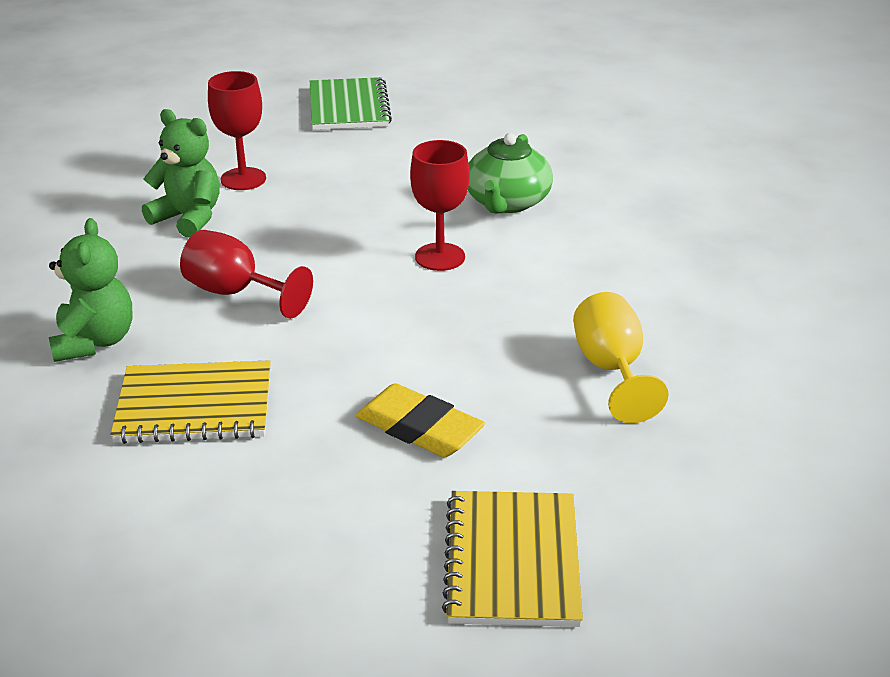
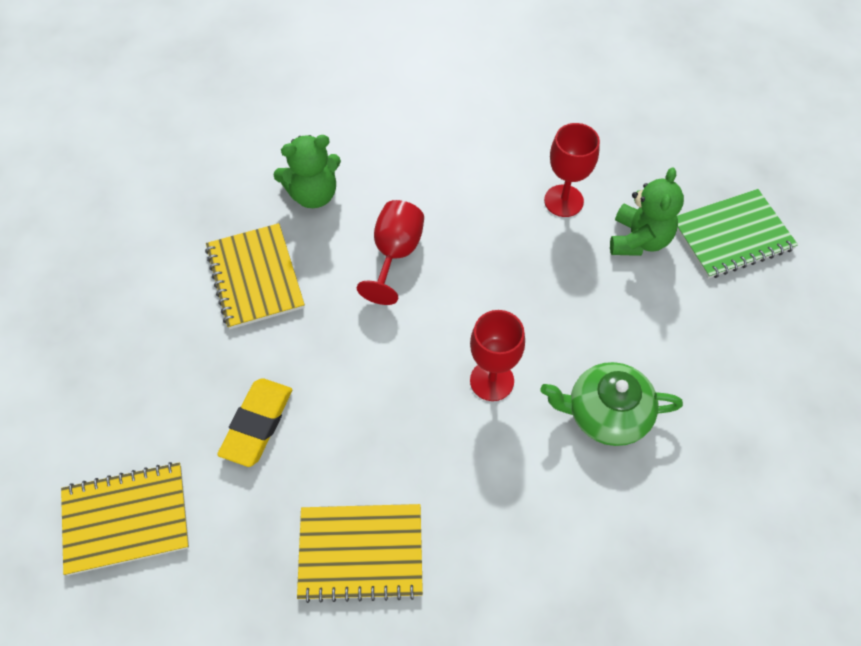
camera: 75 degrees right, 25 degrees up
green teddy bear [142,109,220,238] -> green teddy bear moved to [610,167,684,256]
yellow goblet [573,292,669,423] -> yellow notebook [297,504,423,603]

